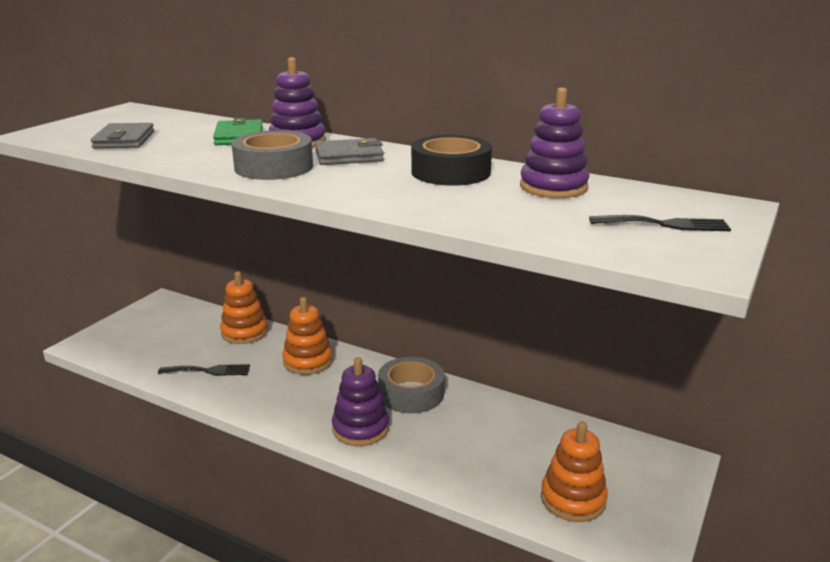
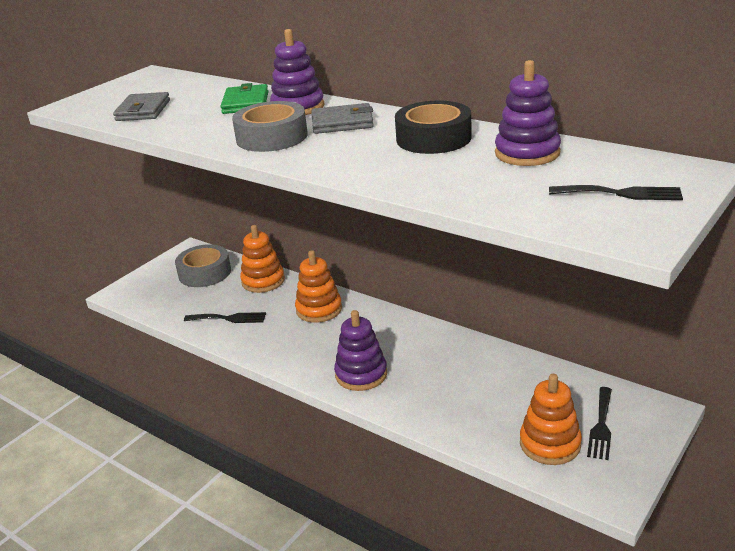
camera: 10 degrees right, 5 degrees up
grey tape [378,357,445,413] -> grey tape moved to [175,244,231,287]
none -> black fork [587,387,612,460]

